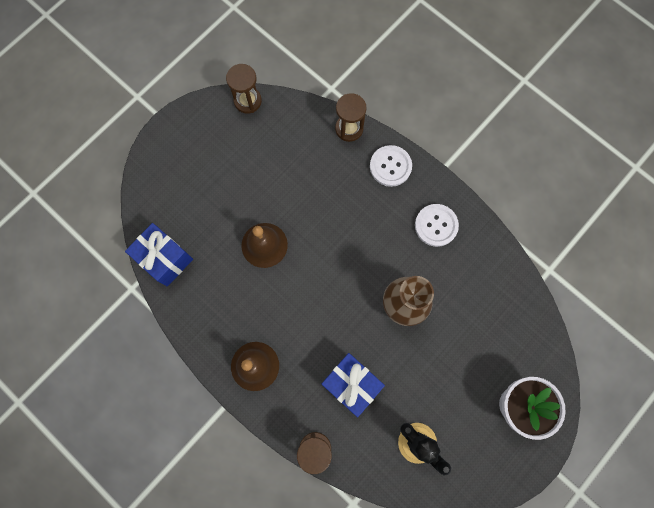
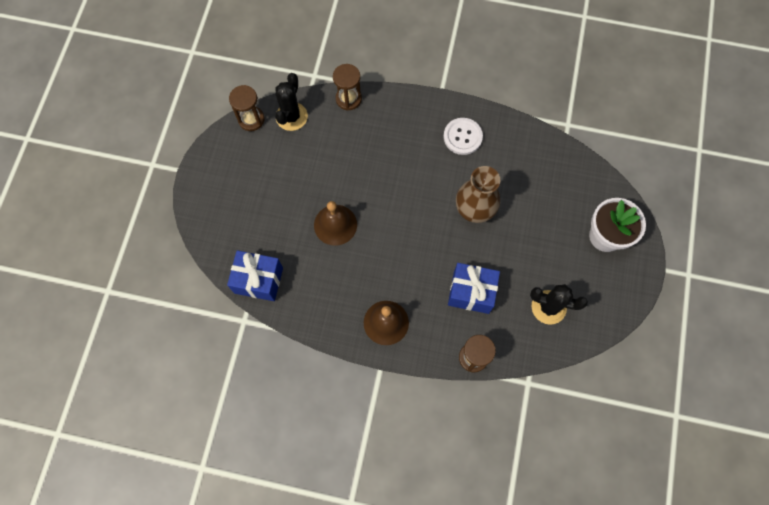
camera: 30 degrees left, 5 degrees down
white button [370,145,412,187] -> none
none -> black cactus [275,73,308,131]

